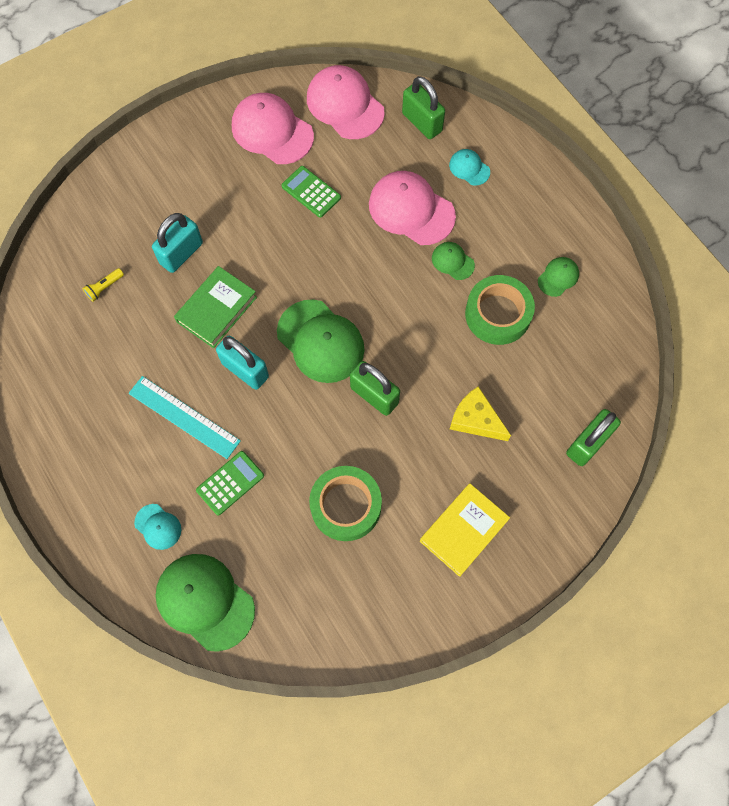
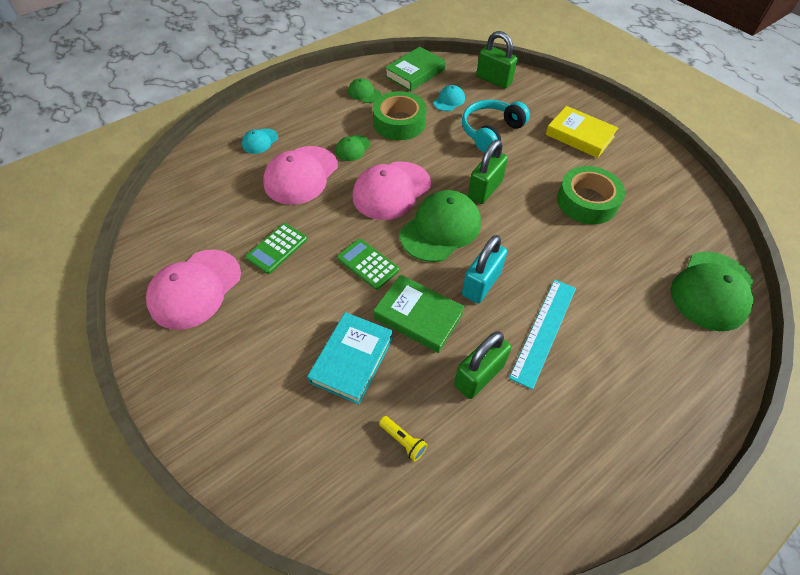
camera: 95 degrees left, 15 degrees down
turquoise cap [134,504,181,550] -> turquoise cap moved to [434,85,465,111]
turquoise padlock [152,213,203,273] -> turquoise book [307,312,393,404]
green calculator [196,451,264,516] -> green calculator moved to [337,239,399,290]
pink cap [307,65,385,139] -> pink cap moved to [352,161,431,220]
green padlock [402,76,445,139] -> green padlock moved to [454,331,512,399]
yellow cheese [450,386,511,441] -> turquoise headphones [462,100,530,153]
none -> green book [385,47,446,91]

